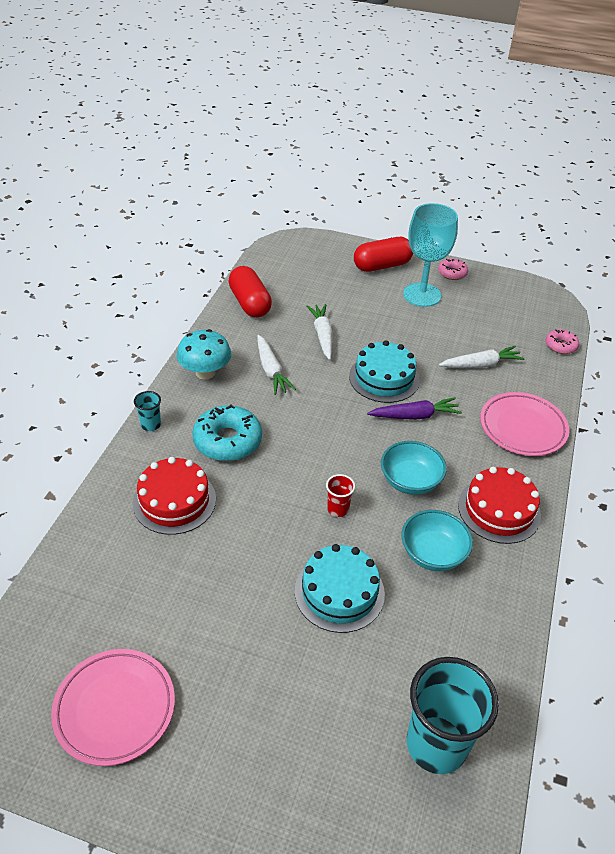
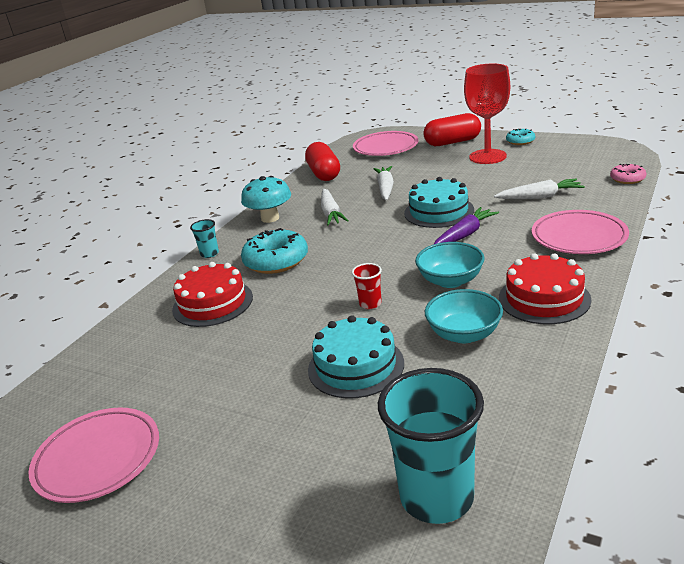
camera: 15 degrees right, 15 degrees down
purple carrot [367,397,462,420] -> purple carrot turned 45 degrees counterclockwise [433,207,499,245]
turquoise goblet [403,203,458,307] -> red goblet [464,63,510,164]
pink donut [438,259,468,280] -> turquoise donut [506,129,535,145]
none -> pink plate [353,131,418,156]

